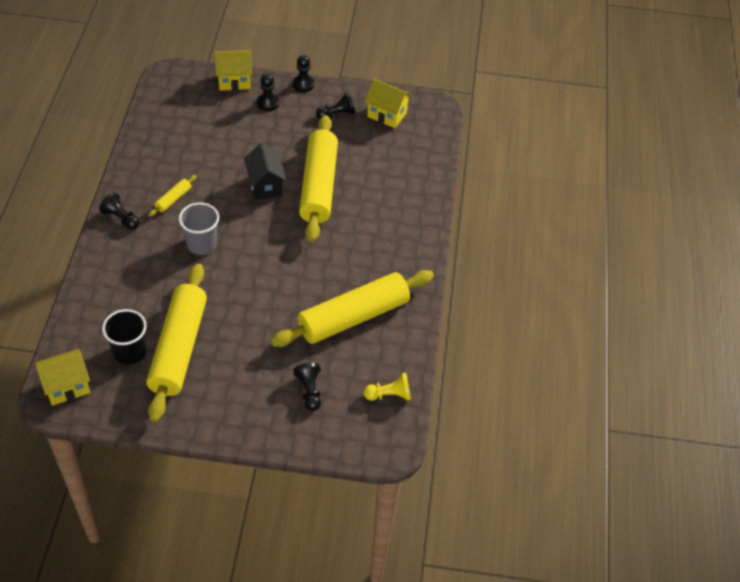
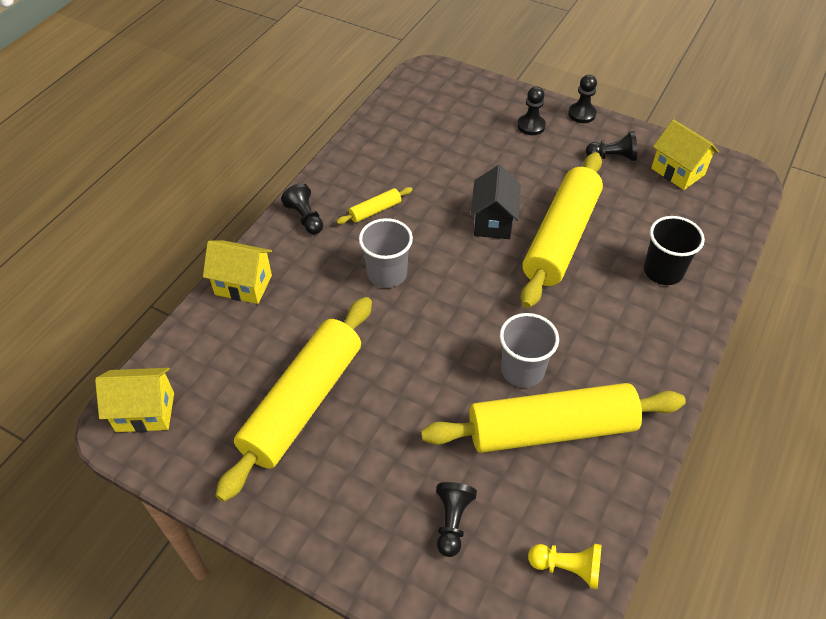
camera: 25 degrees right, 0 degrees up
black cup [102,309,147,365] -> black cup moved to [644,216,705,285]
yellow house [214,50,252,91] -> yellow house moved to [203,240,272,304]
none -> grey cup [500,313,559,388]

